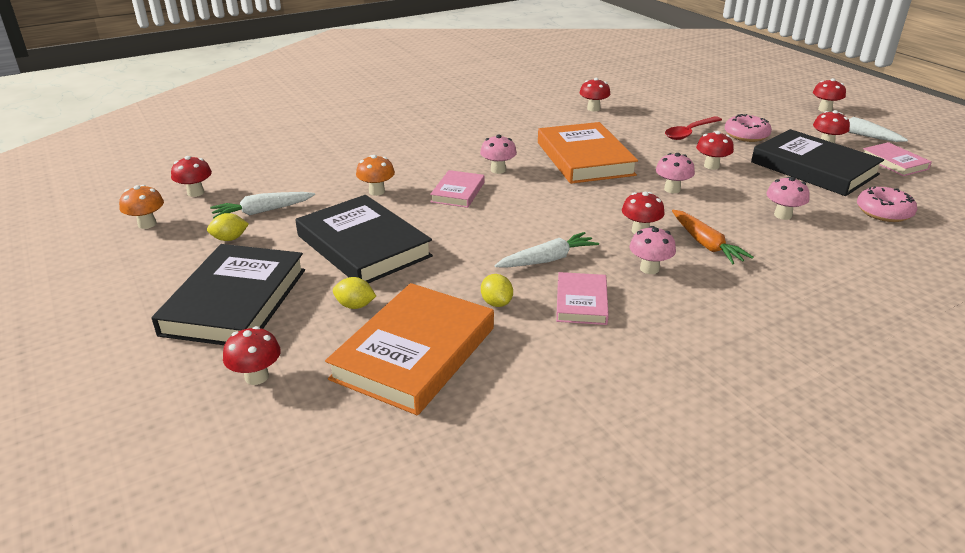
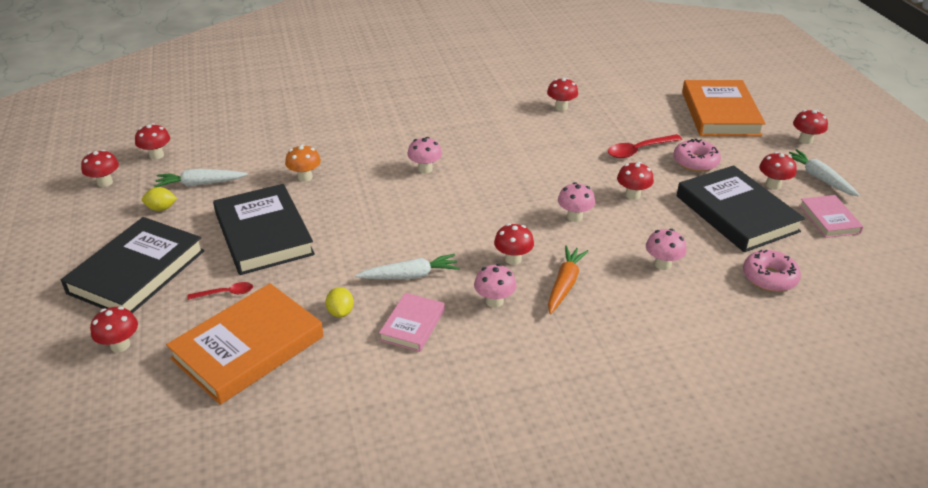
camera: 15 degrees right, 5 degrees up
orange mushroom [119,185,164,229] -> red mushroom [81,150,119,187]
yellow lemon [333,277,376,309] -> red spoon [187,282,253,300]
pink book [430,170,484,208] -> none
orange book [538,122,638,184] -> orange book moved to [682,80,766,136]
orange carrot [672,210,754,264] -> orange carrot turned 150 degrees counterclockwise [548,246,589,314]

